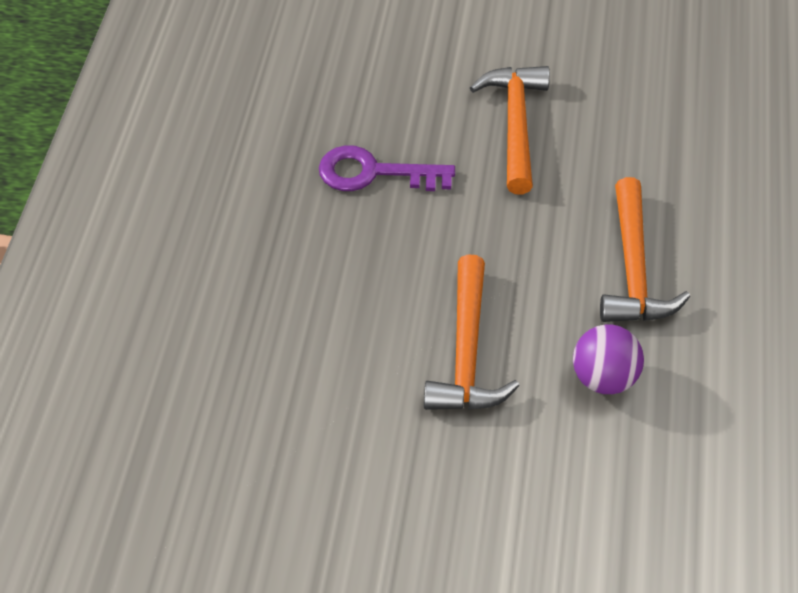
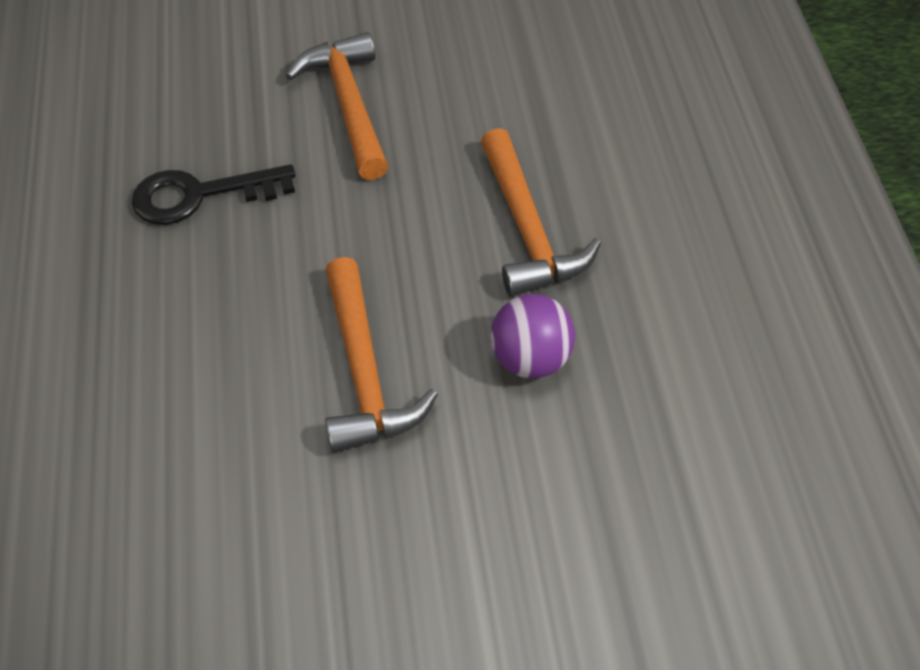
camera: 15 degrees left, 0 degrees up
purple key [319,145,455,191] -> black key [132,164,295,225]

